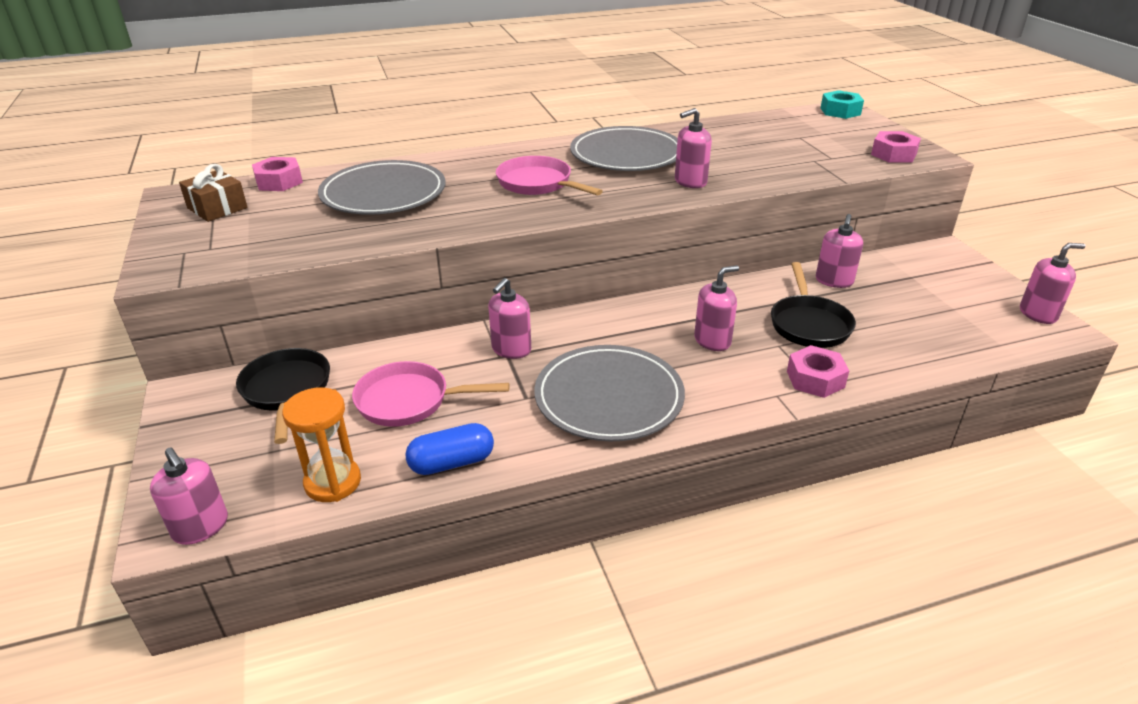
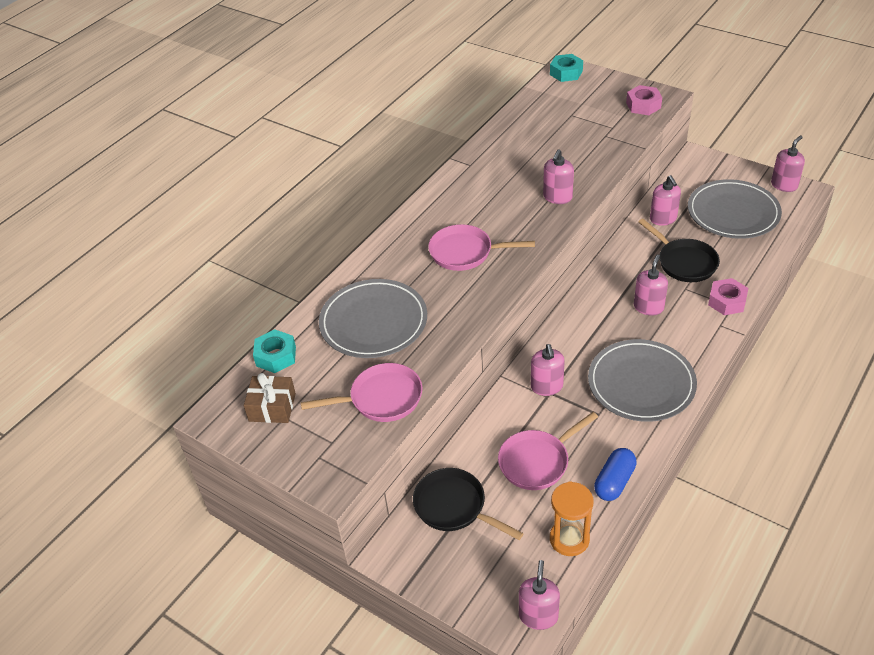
camera: 35 degrees left, 10 degrees up
pink soap dispenser [150,447,228,545] -> pink soap dispenser turned 90 degrees counterclockwise [519,560,560,630]
pink nut [252,157,303,191] -> turquoise nut [253,329,296,373]
grey plate [570,126,678,171] -> grey plate moved to [688,179,782,239]
none -> pink pan [301,363,423,422]

